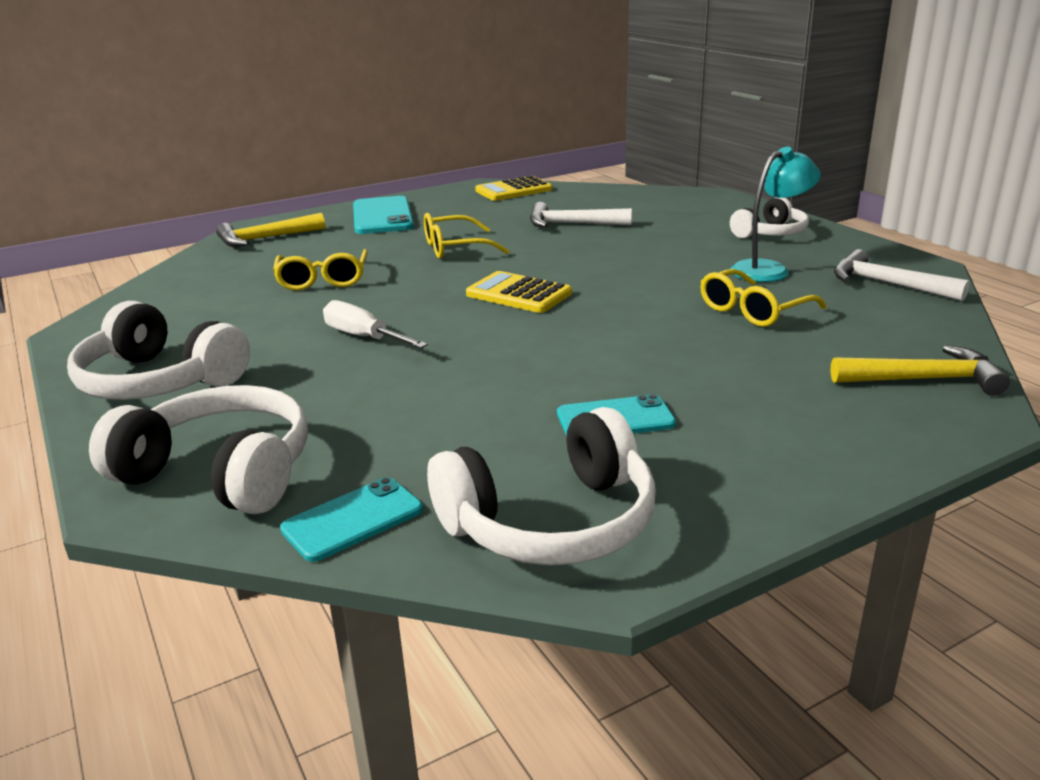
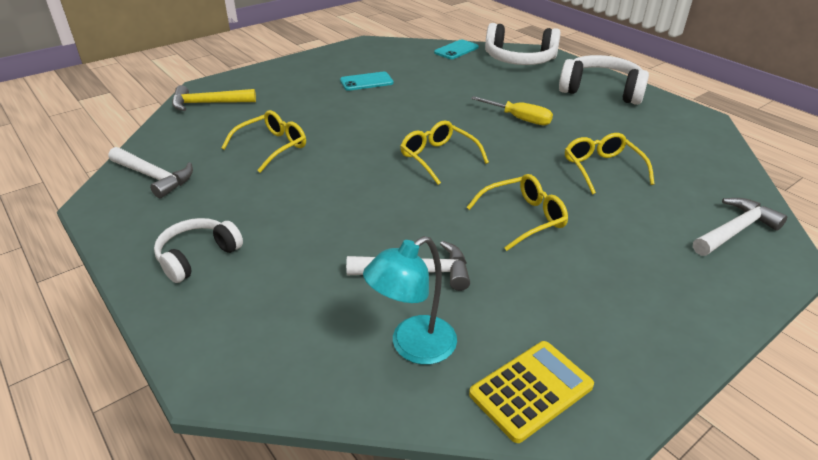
camera: 170 degrees right, 10 degrees up
yellow hammer [216,213,325,247] -> white hammer [693,198,787,256]
white screwdriver [323,300,428,348] -> yellow screwdriver [471,96,553,125]
turquoise phone [353,196,414,234] -> none
white headphones [427,407,656,565] -> none
yellow calculator [466,271,572,313] -> yellow glasses [400,120,489,185]
turquoise lamp [730,147,821,282] -> turquoise lamp moved to [363,236,457,365]

